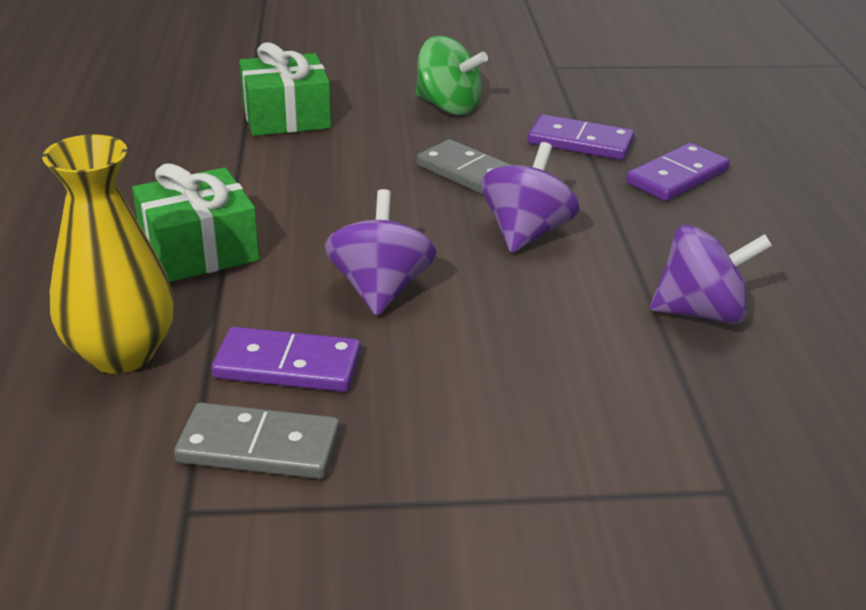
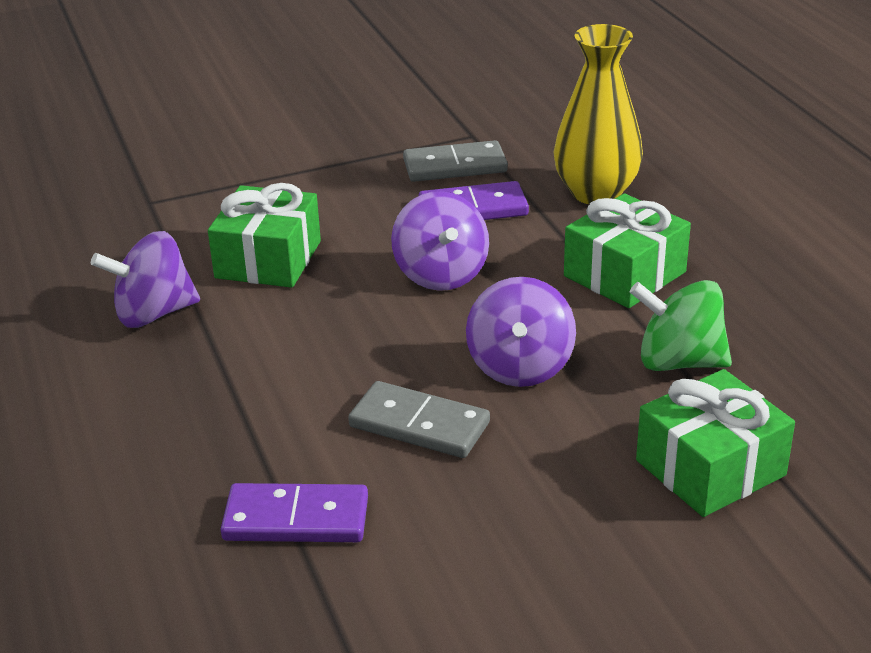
camera: 165 degrees right, 0 degrees up
green spinning top [415,36,488,115] -> green spinning top moved to [630,280,732,371]
purple spinning top [481,142,579,253] -> purple spinning top moved to [466,277,576,387]
purple domino [626,143,730,201] -> none
none -> green gift [208,183,321,288]

